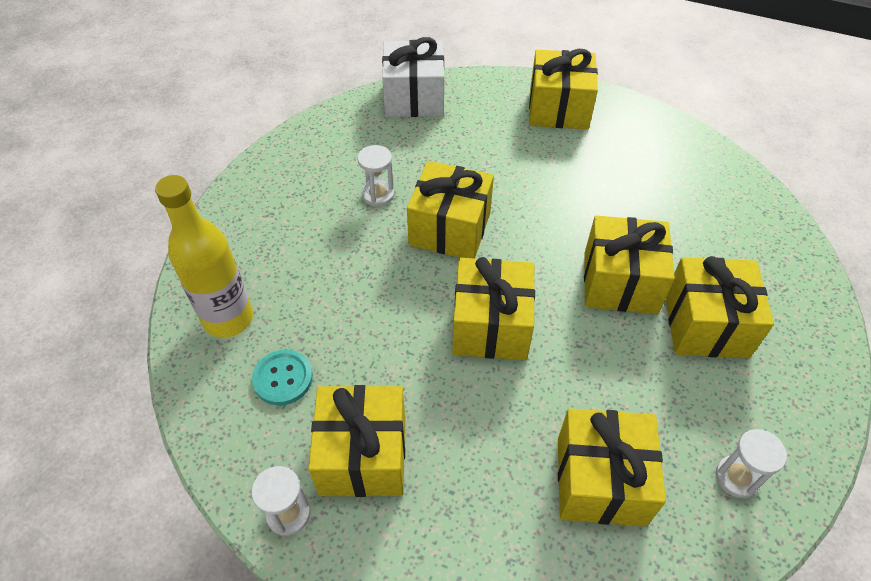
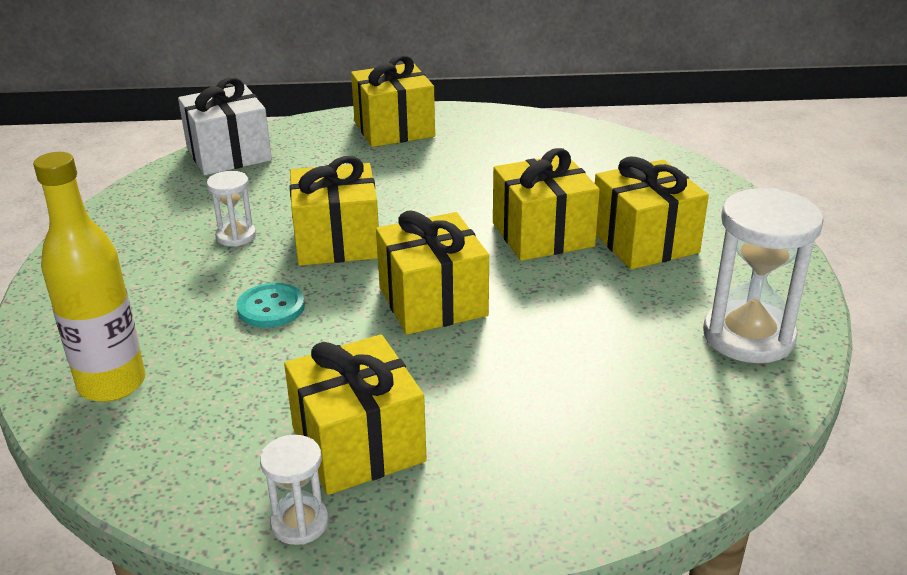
camera: 25 degrees left, 20 degrees down
turquoise button [252,350,313,405] -> turquoise button moved to [236,283,305,328]
yellow gift [558,408,666,527] -> none
white hourglass [716,429,787,498] -> white hourglass [703,188,824,363], size x1.93

